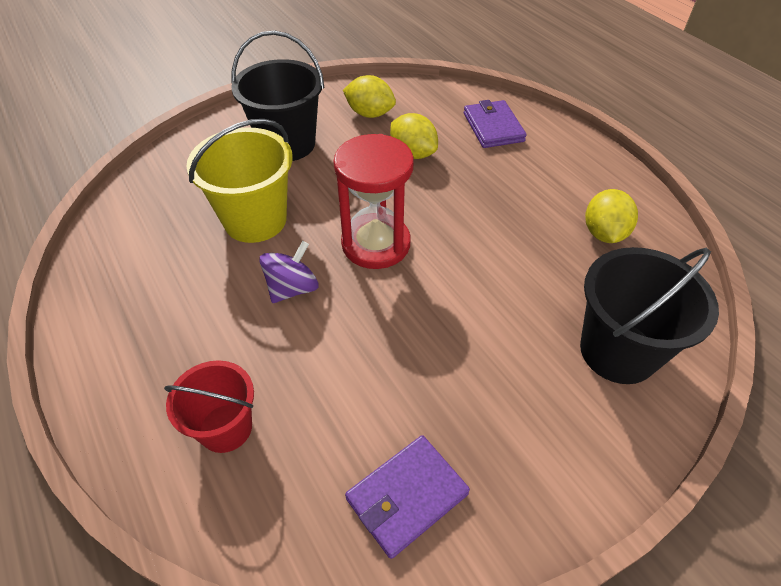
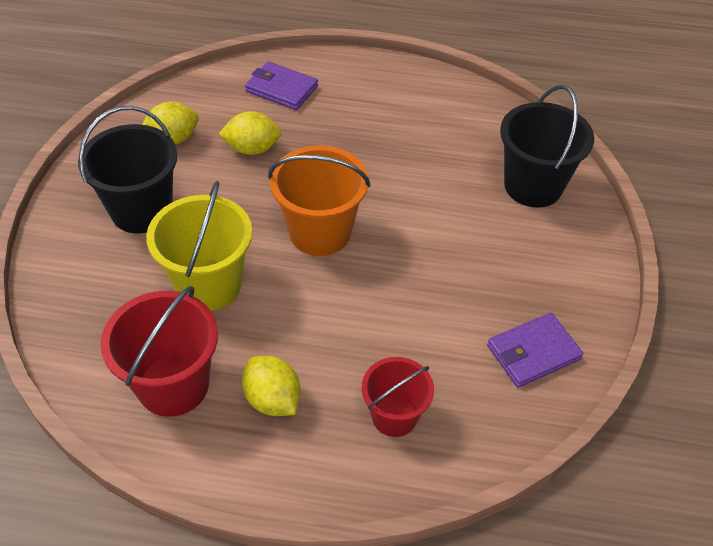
camera: 50 degrees left, 0 degrees up
purple spinning top [259,241,319,303] -> none
red hourglass [333,134,414,269] -> orange bucket [268,145,370,256]
purple wallet [345,435,470,559] -> purple wallet turned 60 degrees clockwise [487,313,583,388]
yellow lemon [585,189,638,243] -> yellow lemon moved to [242,356,300,416]
none -> red bucket [101,286,218,417]

